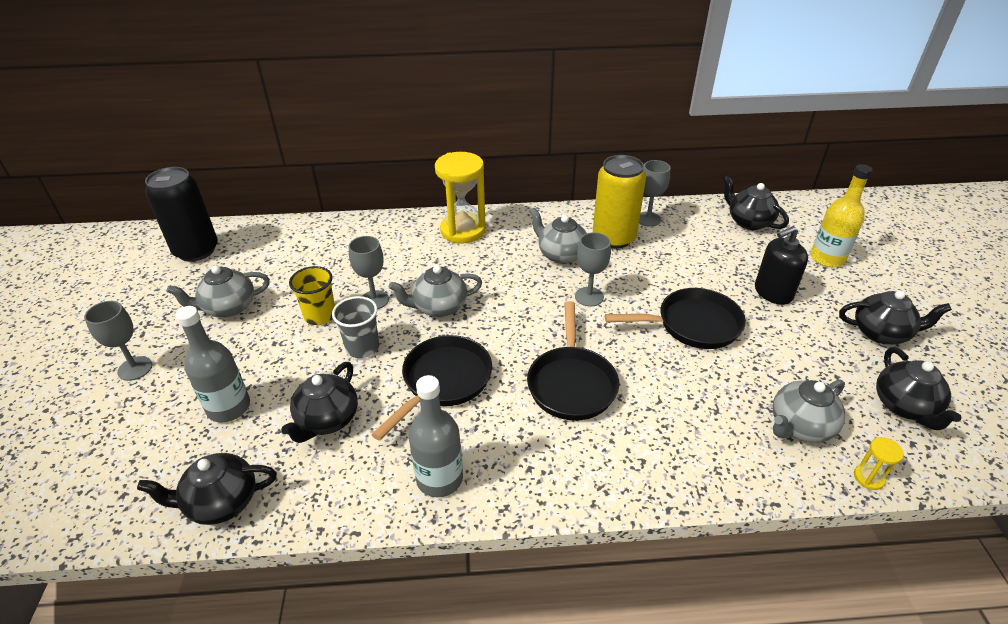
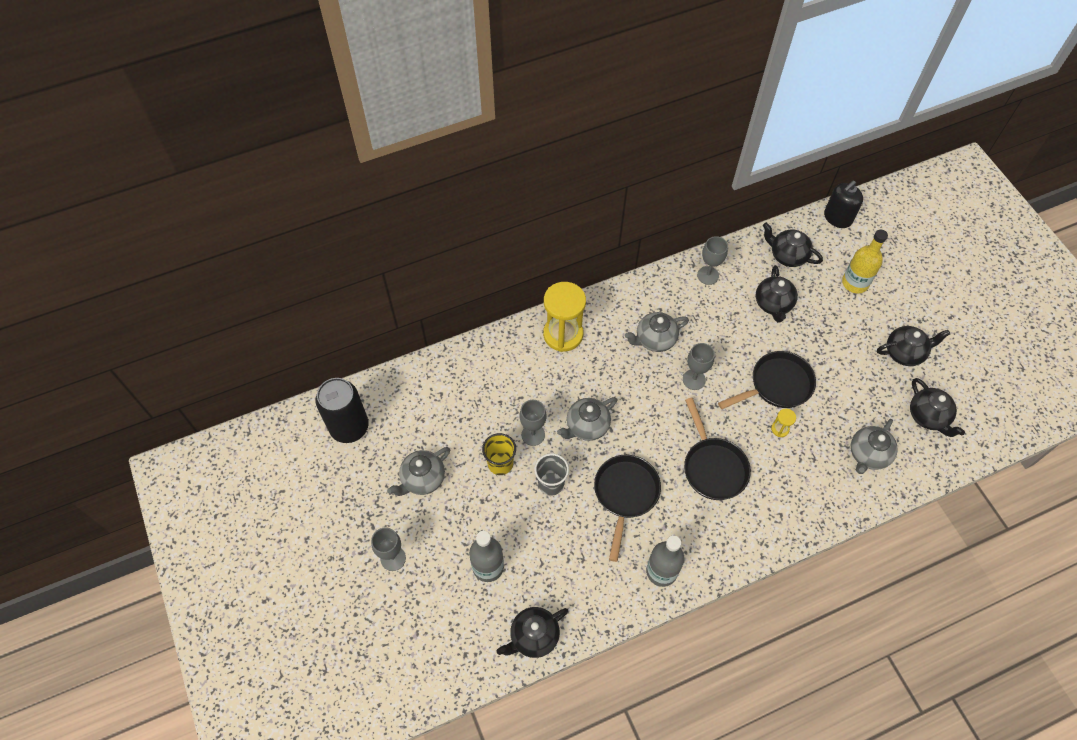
camera: 20 degrees left, 20 degrees up
black teapot [281,362,358,443] -> black teapot moved to [756,265,798,322]
grey teapot [530,208,587,264] -> grey teapot turned 45 degrees counterclockwise [625,312,689,352]
yellow can [593,155,646,249] -> none
black soap dispenser [755,226,808,305] -> black soap dispenser moved to [824,181,863,228]
yellow hourglass [854,437,904,490] -> yellow hourglass moved to [771,409,796,437]

